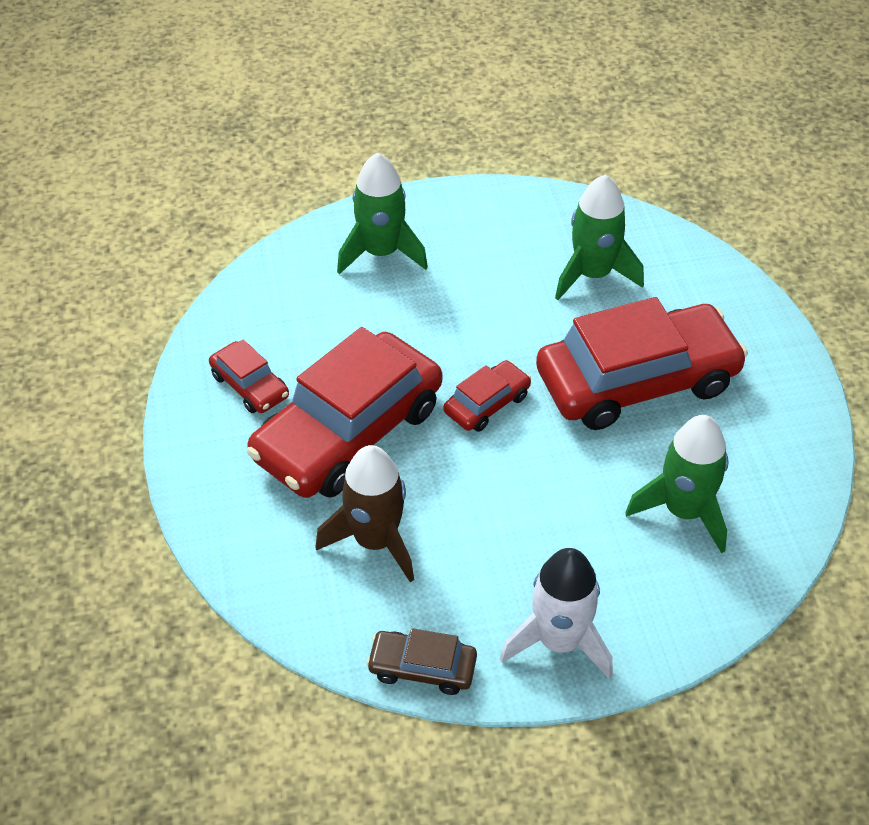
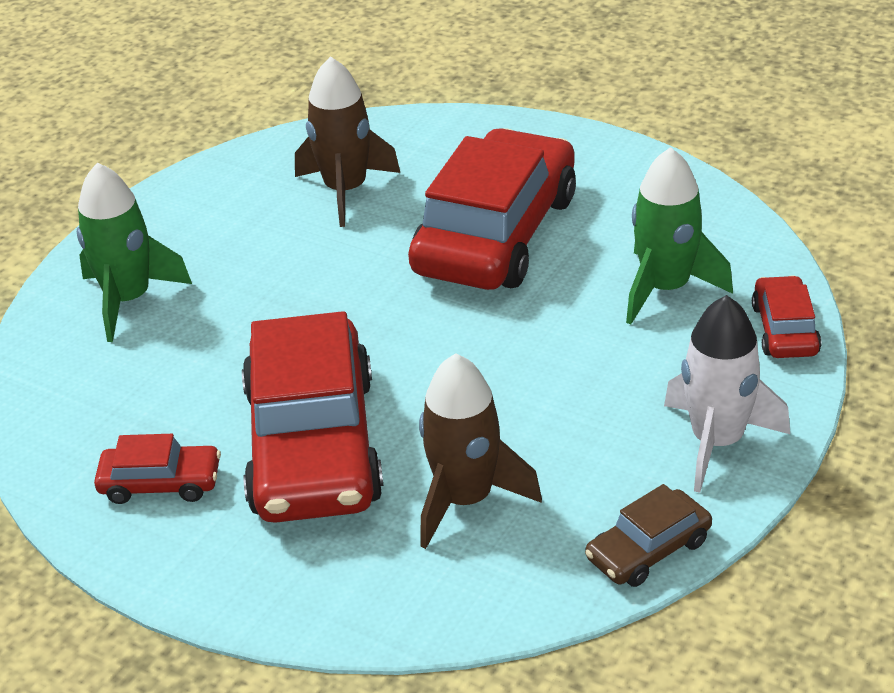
camera: 45 degrees left, 10 degrees down
red car [444,360,531,432] -> red car moved to [752,275,822,358]
green rocket [555,175,644,300] -> brown rocket [295,56,400,227]

